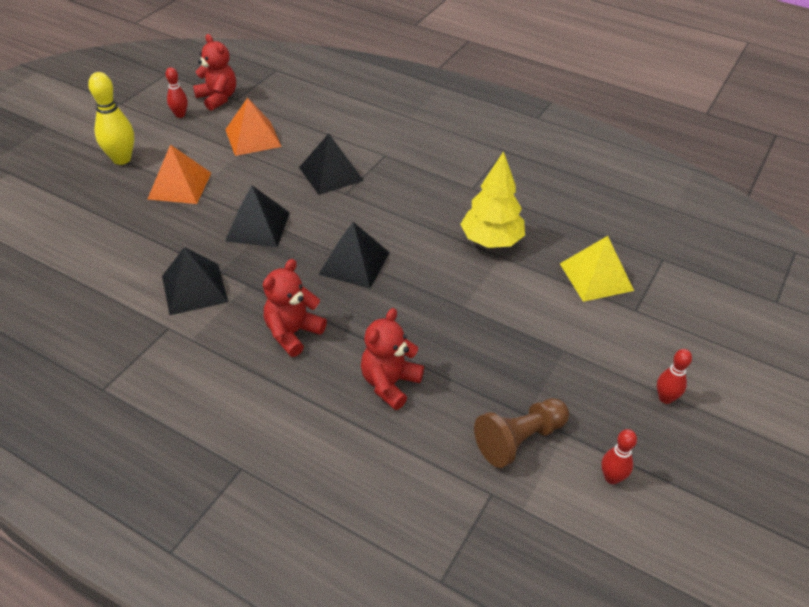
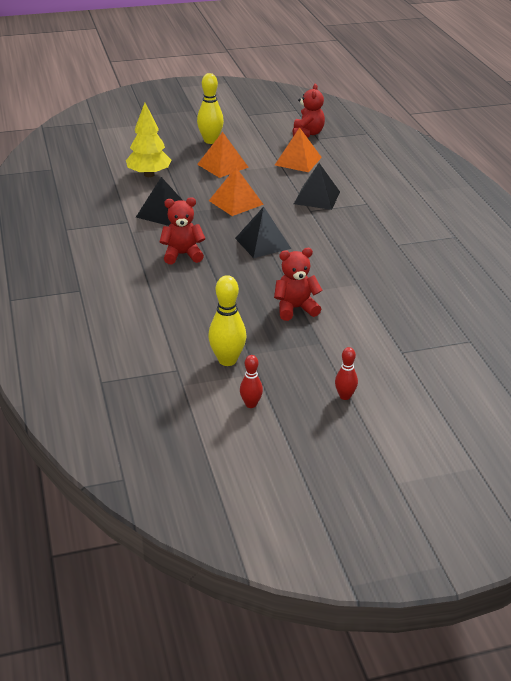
camera: 45 degrees right, 10 degrees down
red bowling pin [165,67,188,118] -> none
black pyramid [225,186,290,247] -> orange pyramid [209,167,264,216]
red teddy bear [361,308,424,410] -> red teddy bear moved to [274,248,322,321]
yellow tree [460,151,525,248] -> yellow tree moved to [126,103,171,177]
brown pawn [474,398,569,468] -> yellow bowling pin [208,275,247,366]
yellow pyramid [560,236,634,302] -> none

